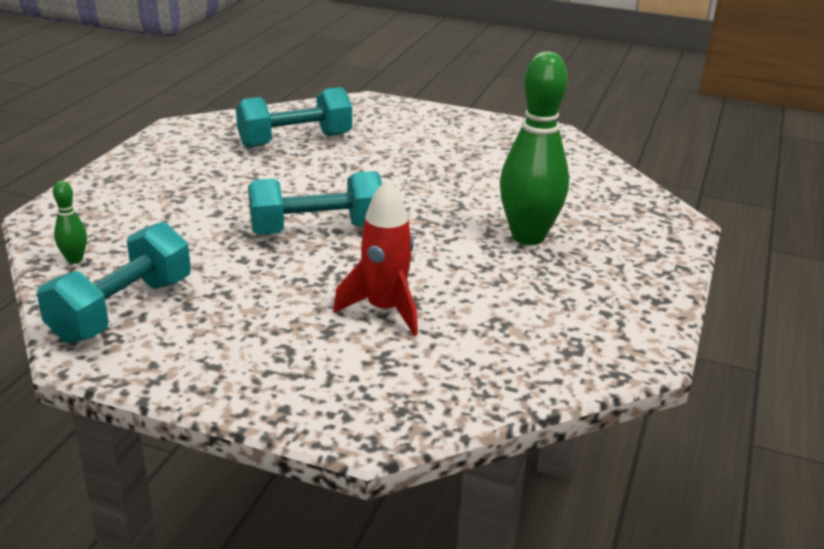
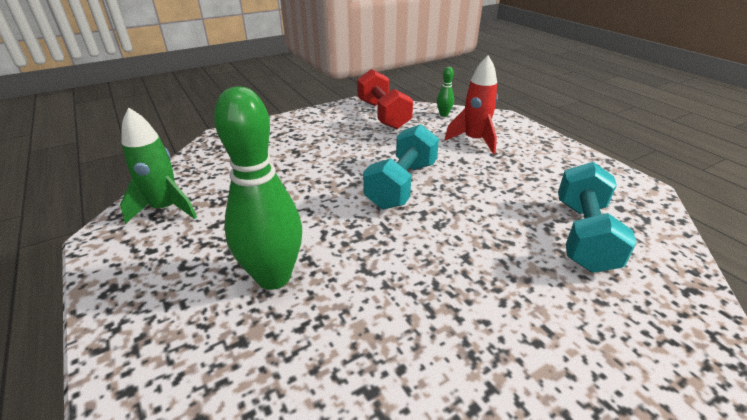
camera: 130 degrees right, 5 degrees up
turquoise dumbbell [37,222,191,343] -> red dumbbell [357,69,413,129]
red rocket [333,179,418,336] -> red rocket moved to [444,55,498,154]
none -> green rocket [120,107,197,224]

